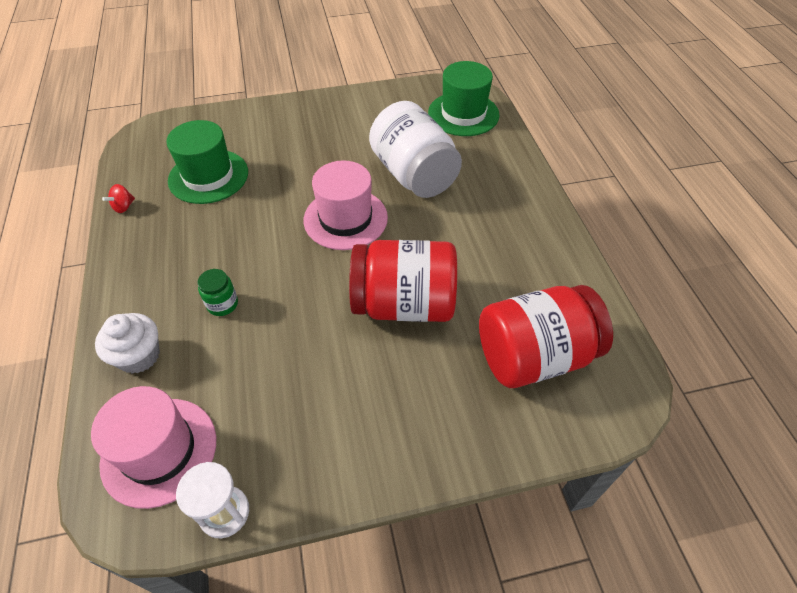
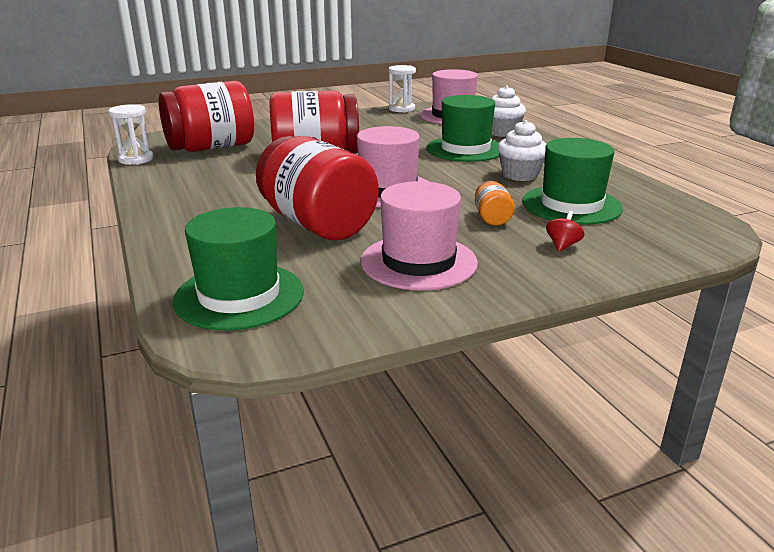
camera: 170 degrees right, 25 degrees down
red spinning top [102,184,135,213] -> red spinning top moved to [546,211,584,252]
green jar [198,269,238,316] -> green hat [427,95,499,162]
white jar [369,101,462,198] -> red jar [256,136,379,240]
none -> white hourglass [108,104,154,165]
none -> pink hat [361,181,478,290]
none -> orange jar [475,181,515,226]
none -> white cupcake [498,120,546,181]

